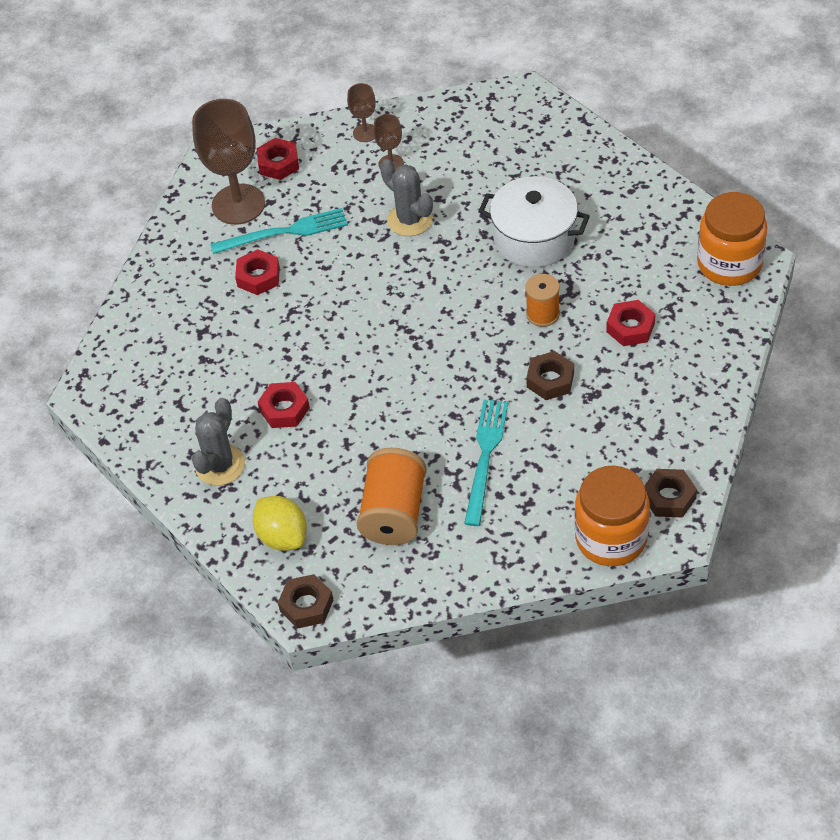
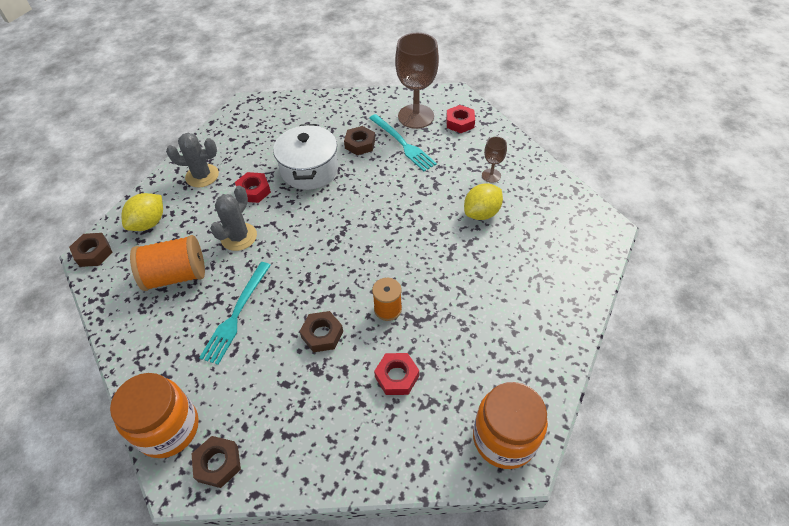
camera: 65 degrees right, 0 degrees up
red nut [235,249,280,295] -> brown nut [344,126,375,155]
brown goblet [347,83,376,142] -> none
grey cactus [380,159,433,236] -> grey cactus moved to [210,186,257,251]
turquoise fork [464,399,508,526] -> turquoise fork turned 120 degrees clockwise [199,262,271,365]
white pot [478,176,590,267] -> white pot moved to [273,124,338,190]
none -> yellow lemon [464,183,503,220]

